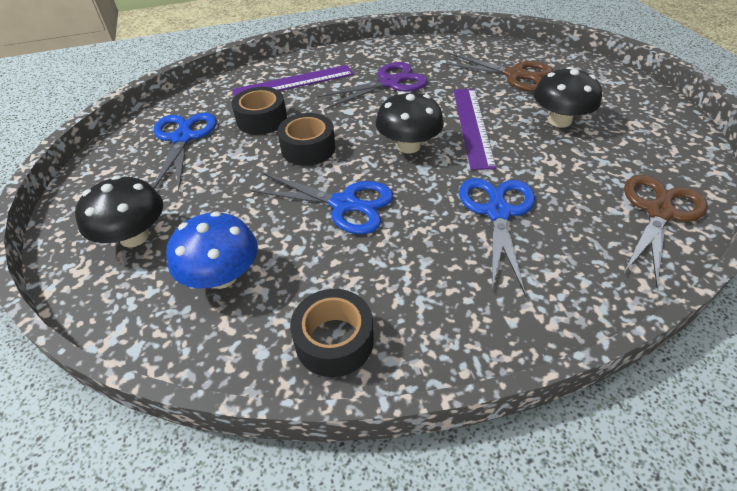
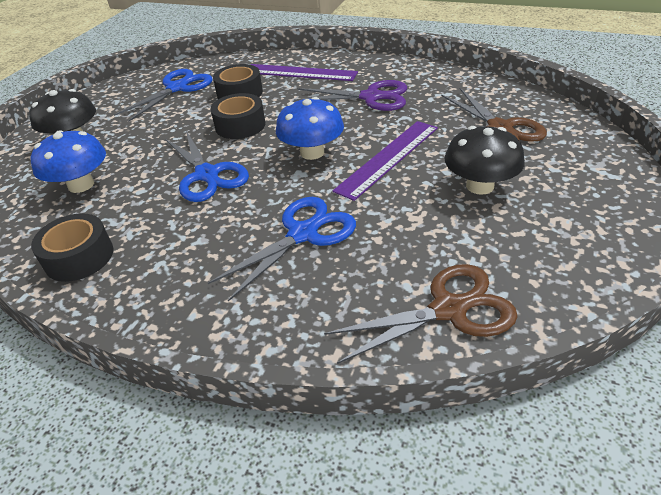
camera: 40 degrees right, 5 degrees down
black mushroom [376,91,444,154] -> blue mushroom [276,97,344,160]

